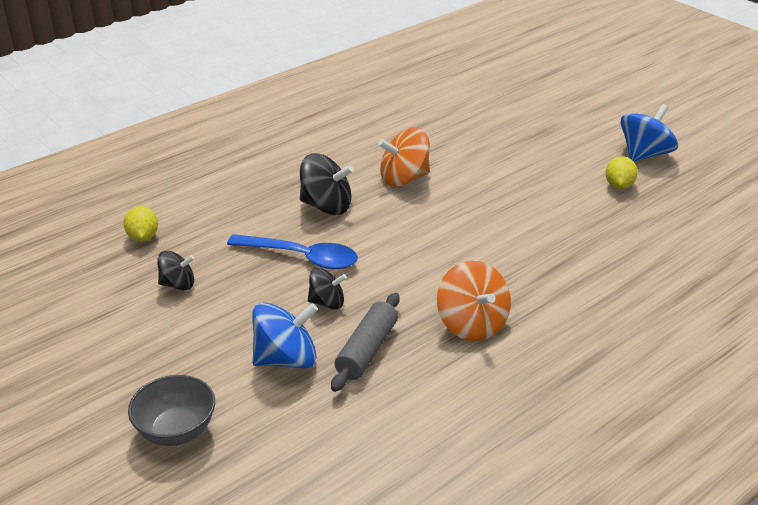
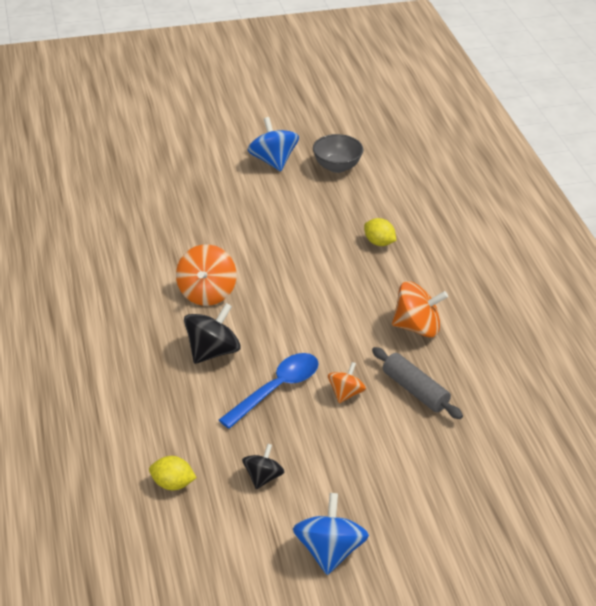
camera: 65 degrees left, 5 degrees up
grey bowl [128,375,215,446] -> grey bowl moved to [313,134,363,173]
blue spinning top [252,302,318,368] -> blue spinning top moved to [293,493,369,575]
black spinning top [308,268,347,310] -> orange spinning top [328,362,366,403]
yellow lemon [605,156,638,189] -> yellow lemon moved to [364,218,396,246]

